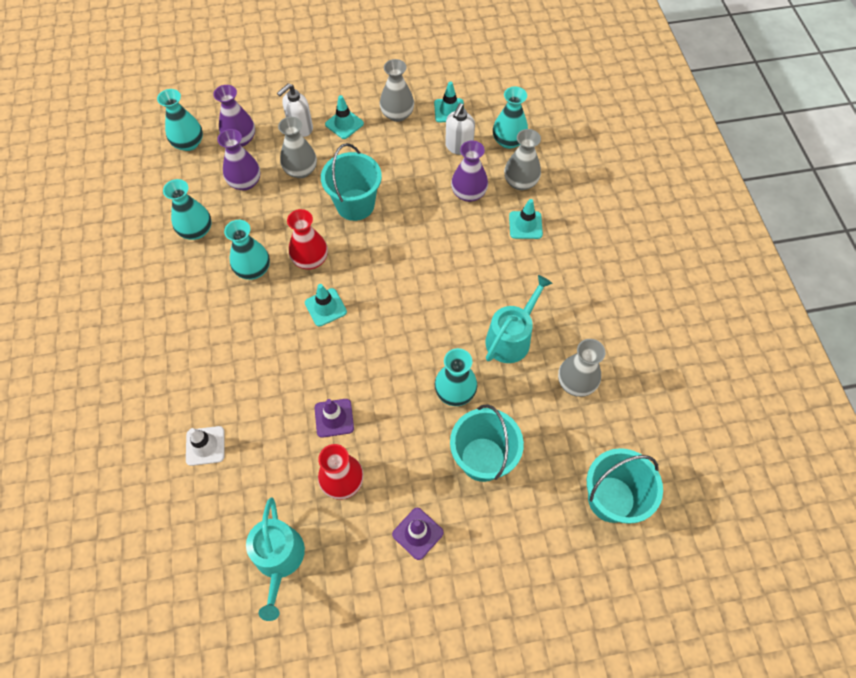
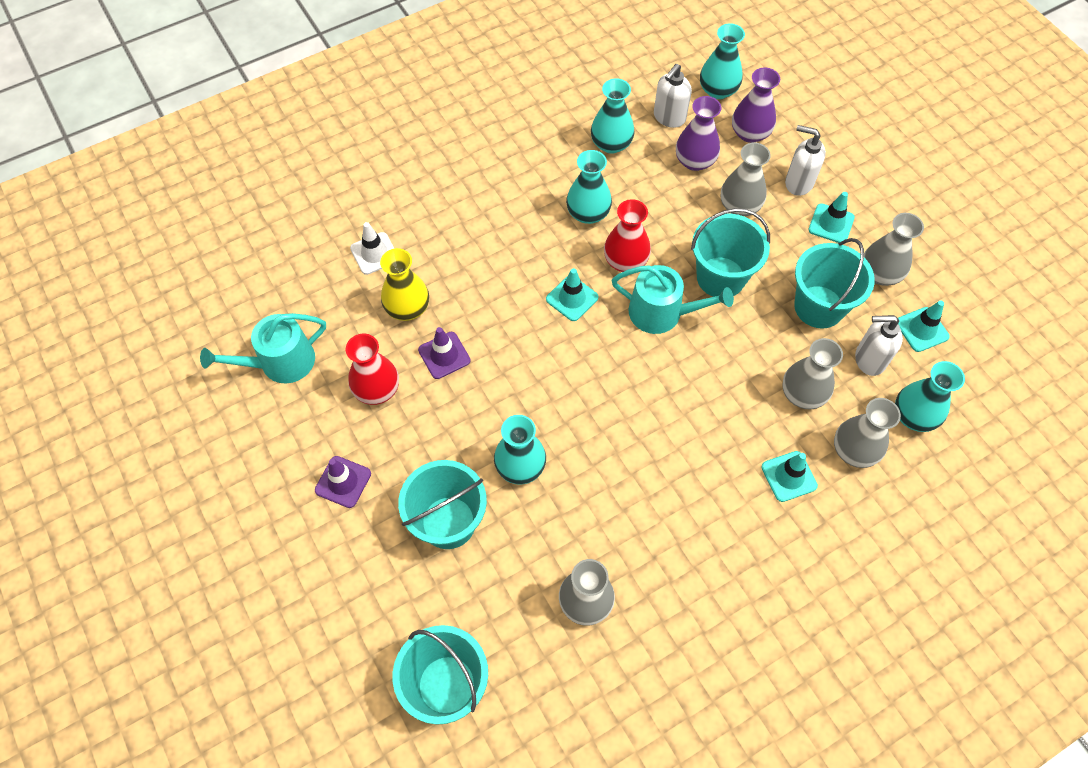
camera: 70 degrees right, 0 degrees up
purple vase [451,140,488,202] -> grey vase [782,338,843,410]
turquoise watering can [485,275,552,363] -> turquoise watering can moved to [612,265,734,334]
none -> yellow vase [380,248,429,321]
none -> white soap dispenser [654,64,692,128]
none -> turquoise bucket [794,238,875,329]

